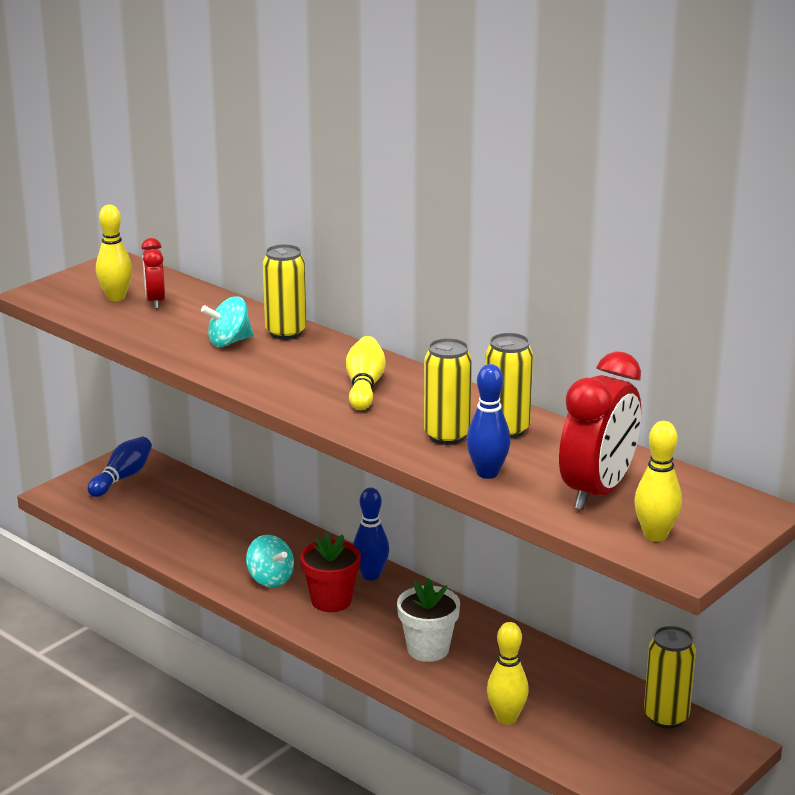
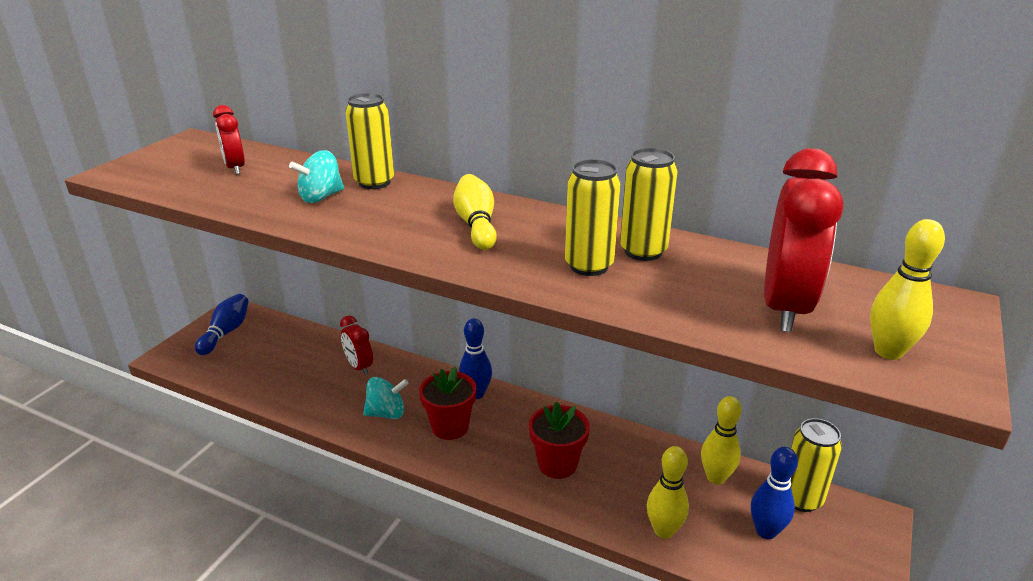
camera: 15 degrees left, 5 degrees up
yellow bowling pin [96,205,132,301] -> yellow bowling pin moved to [701,396,742,485]
turquoise spinning top [246,535,294,587] -> turquoise spinning top turned 45 degrees counterclockwise [363,377,409,419]
white flower pot [397,578,460,662] -> red flower pot [529,402,590,479]
blue bowling pin [466,364,511,479] -> blue bowling pin moved to [751,447,798,539]
none -> red clock [340,316,373,375]

